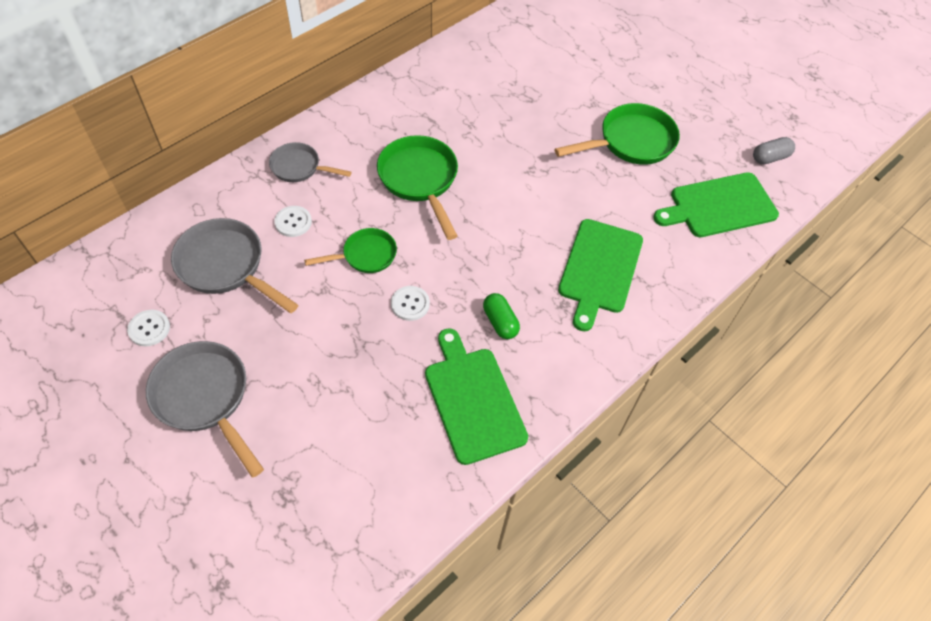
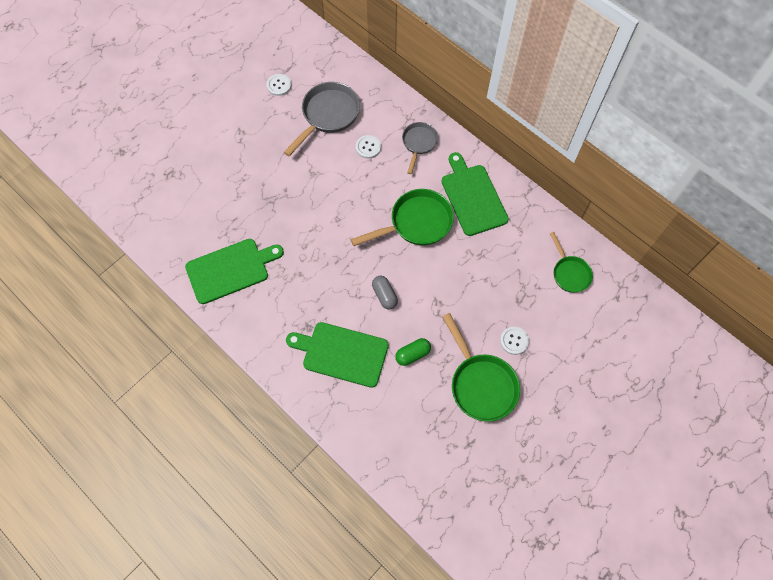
camera: 90 degrees right, 10 degrees up
grey pan [146,341,264,477] -> none
green pan [304,228,397,273] -> green pan moved to [550,232,593,293]
white button [391,286,430,321] -> white button moved to [500,327,529,355]
green capsule [483,293,520,339] -> green capsule moved to [395,338,431,366]
green cutting board [653,172,779,237] -> green cutting board moved to [441,152,509,236]
grey capsule [753,137,795,164] -> grey capsule moved to [372,276,398,310]

